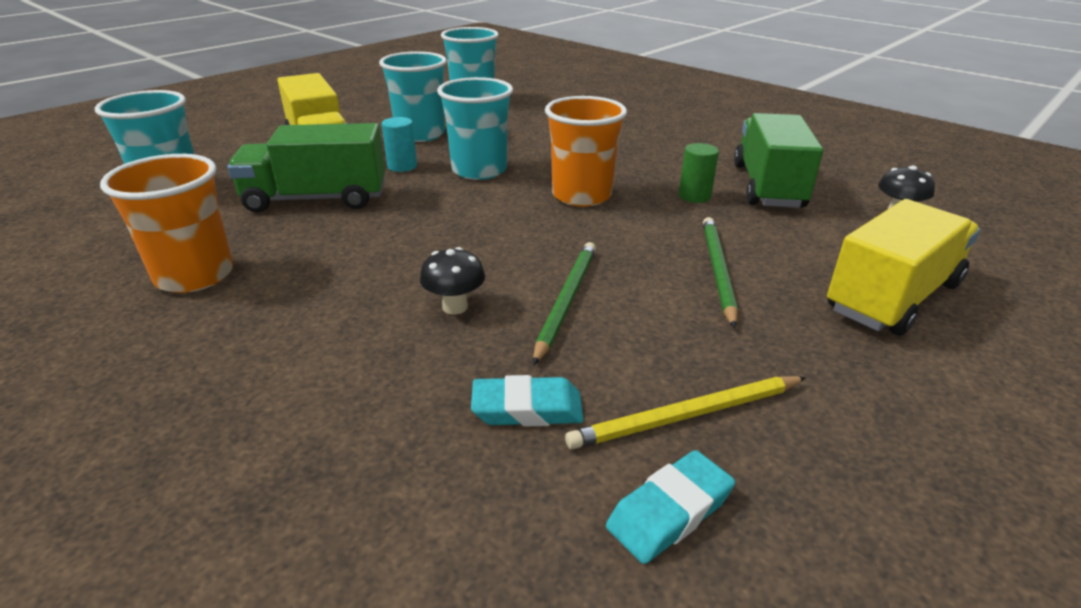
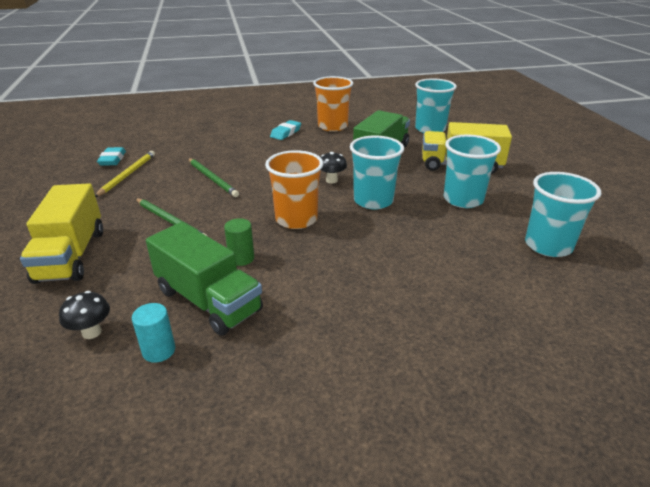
camera: 125 degrees right, 0 degrees up
turquoise cylinder [382,117,417,172] -> turquoise cylinder moved to [132,303,175,363]
black mushroom [420,247,485,314] -> black mushroom moved to [321,152,347,183]
turquoise eraser [471,375,584,426] -> turquoise eraser moved to [270,120,301,140]

